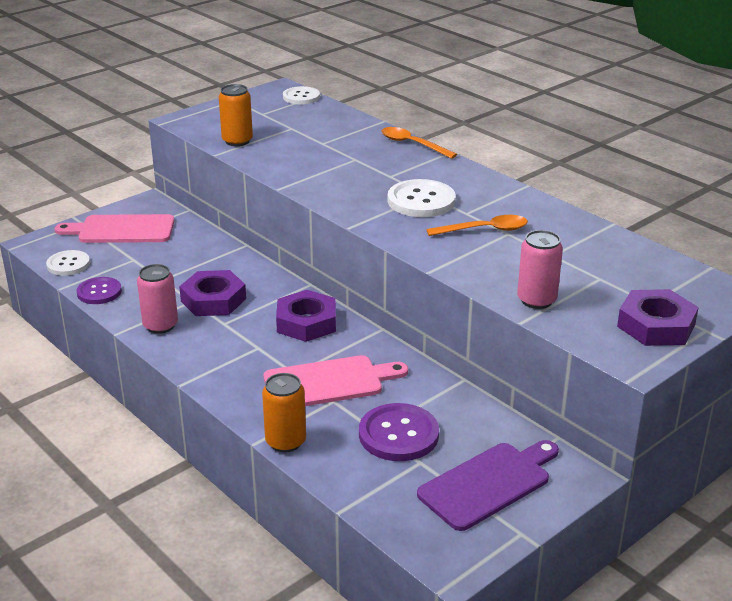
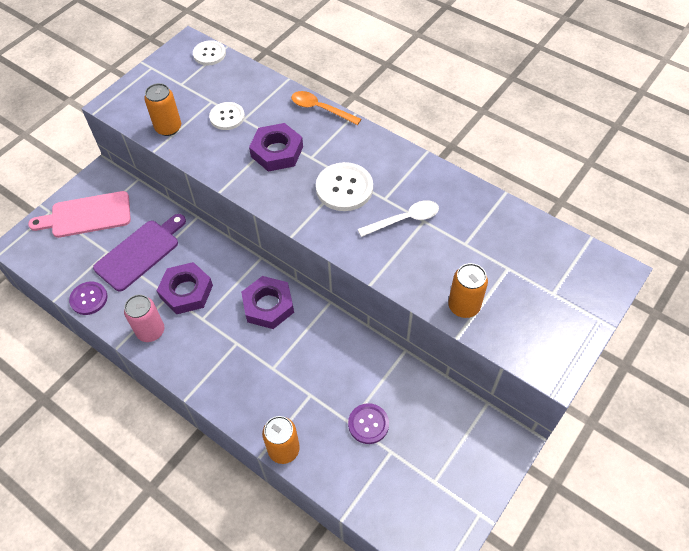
camera: 10 degrees left, 25 degrees up
white button [46,250,90,276] -> white button moved to [209,102,245,130]
pink cutting board [264,355,408,406] -> none
purple button [359,403,439,461] -> purple button [348,403,389,444], size x0.66
purple cutting board [417,440,559,531] -> purple cutting board moved to [93,214,186,292]
orange spoon [426,215,528,236] -> white spoon [358,200,439,237]
pink can [517,230,563,309] -> orange can [448,263,488,318]
purple nut [617,289,699,346] -> purple nut moved to [249,123,303,172]

